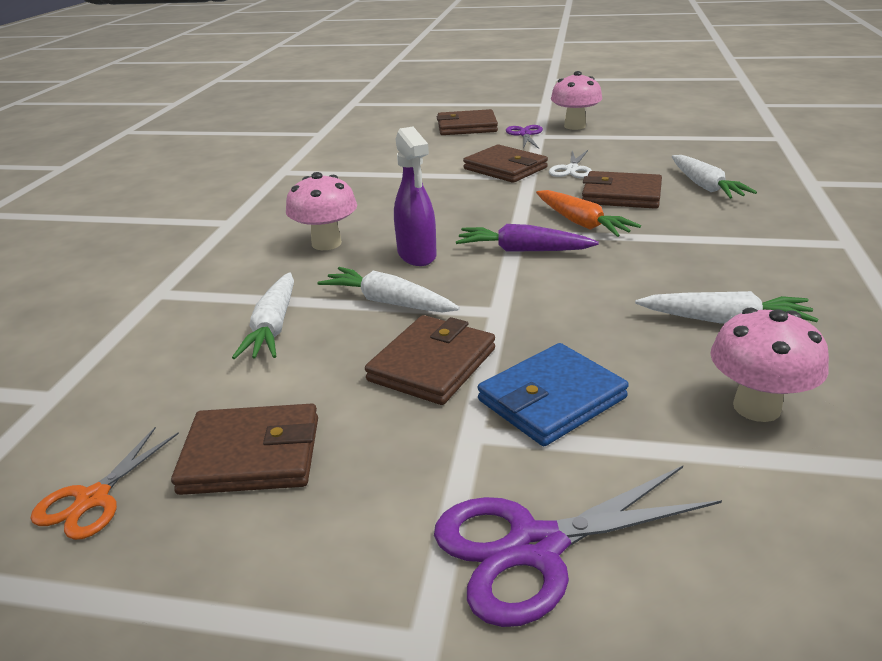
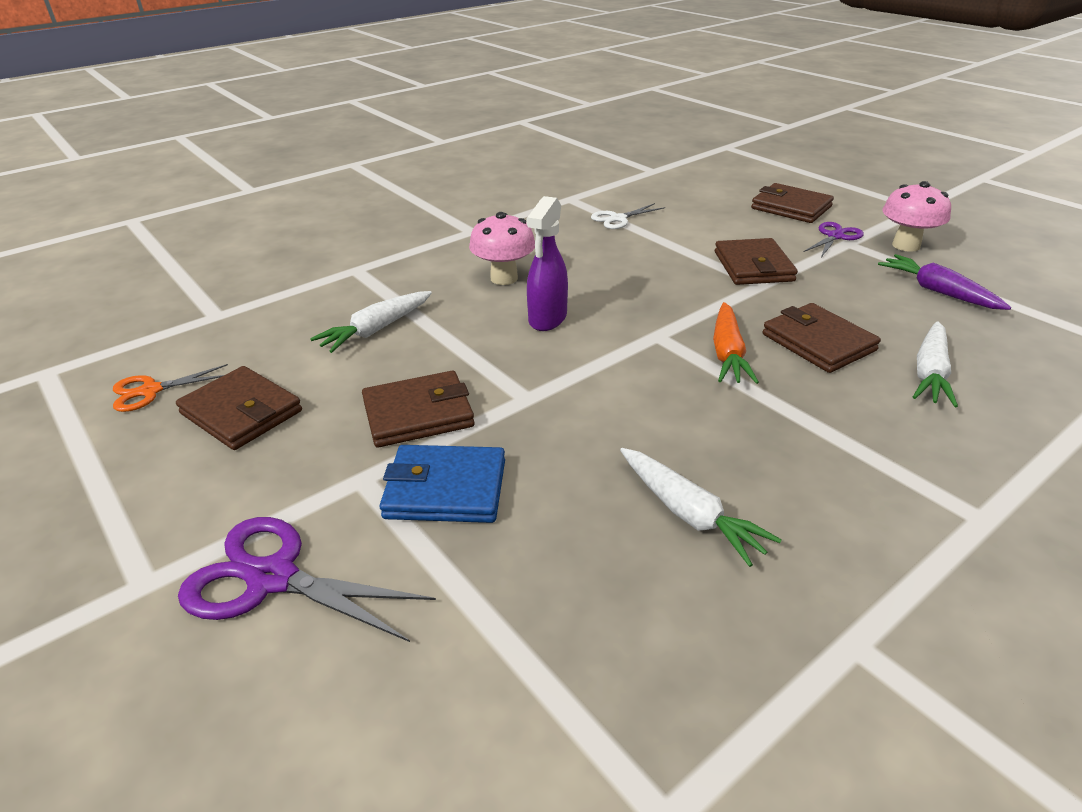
camera: 40 degrees right, 5 degrees up
white carrot [317,267,460,313] -> none
purple carrot [456,224,599,252] -> purple carrot moved to [878,254,1011,310]
white scissors [549,150,592,178] -> white scissors moved to [591,203,665,229]
pink mushroom [710,308,829,422] -> none

